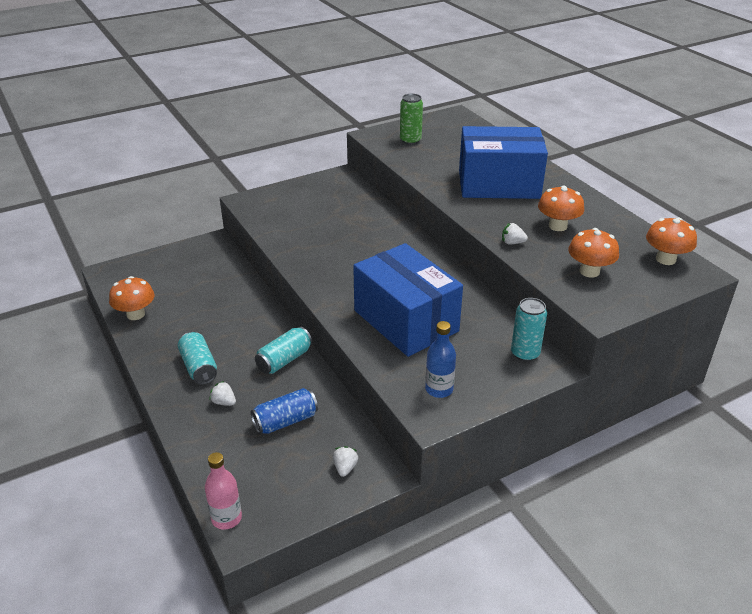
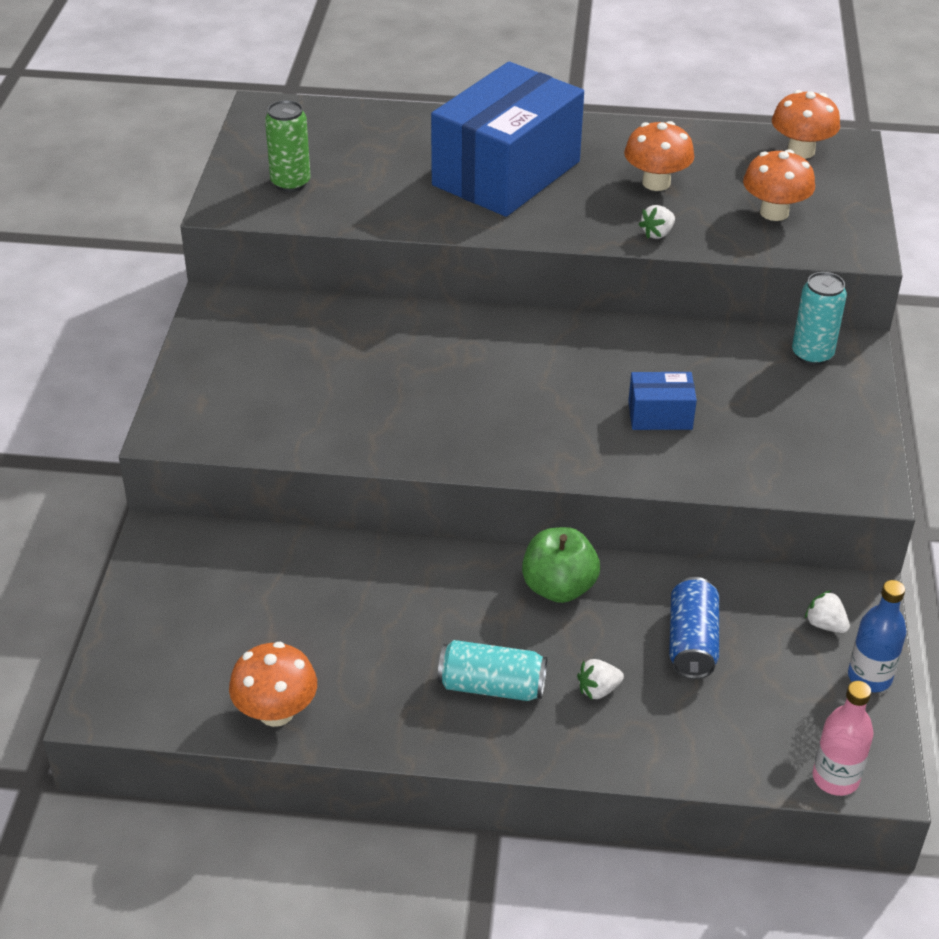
camera: 55 degrees left, 5 degrees up
turquoise can [255,327,312,374] -> green apple [522,527,600,603]
blue box [353,243,463,357] -> blue box [628,372,697,430], size x0.42
blue bottle [425,321,456,398] -> blue bottle moved to [848,580,907,692]

